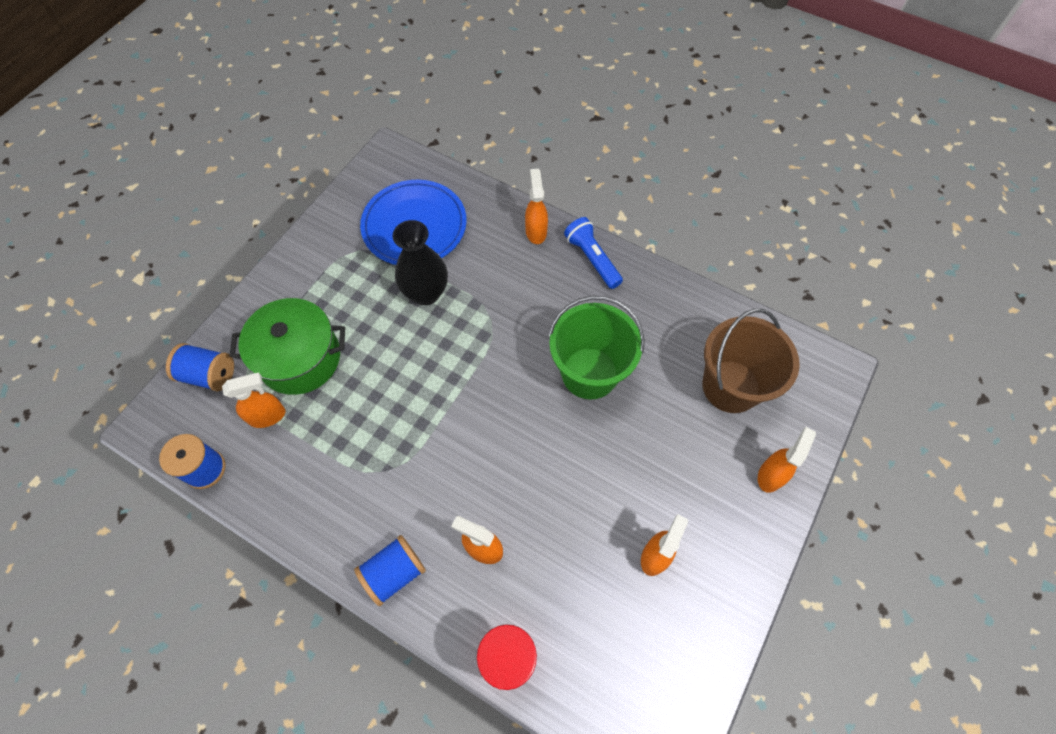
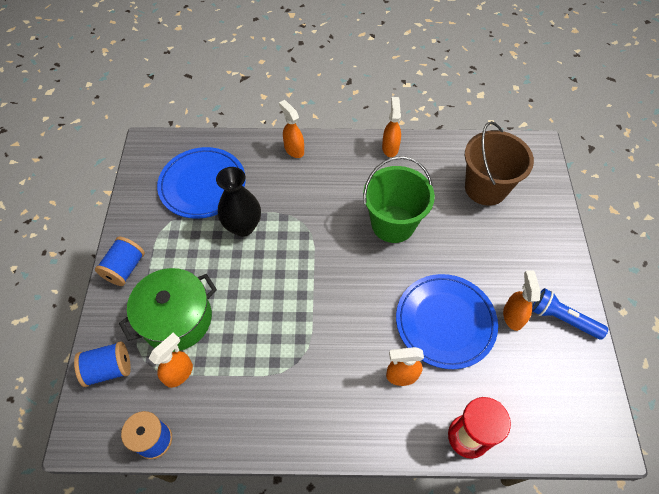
camera: 30 degrees left, 5 degrees down
blue spool [354,535,426,606] -> blue spool moved to [95,237,145,286]
blue flashlight [564,217,623,289] -> blue flashlight moved to [532,288,608,340]
orange spray bottle [758,427,816,493] -> orange spray bottle moved to [382,97,401,157]
none -> blue plate [396,274,498,369]

